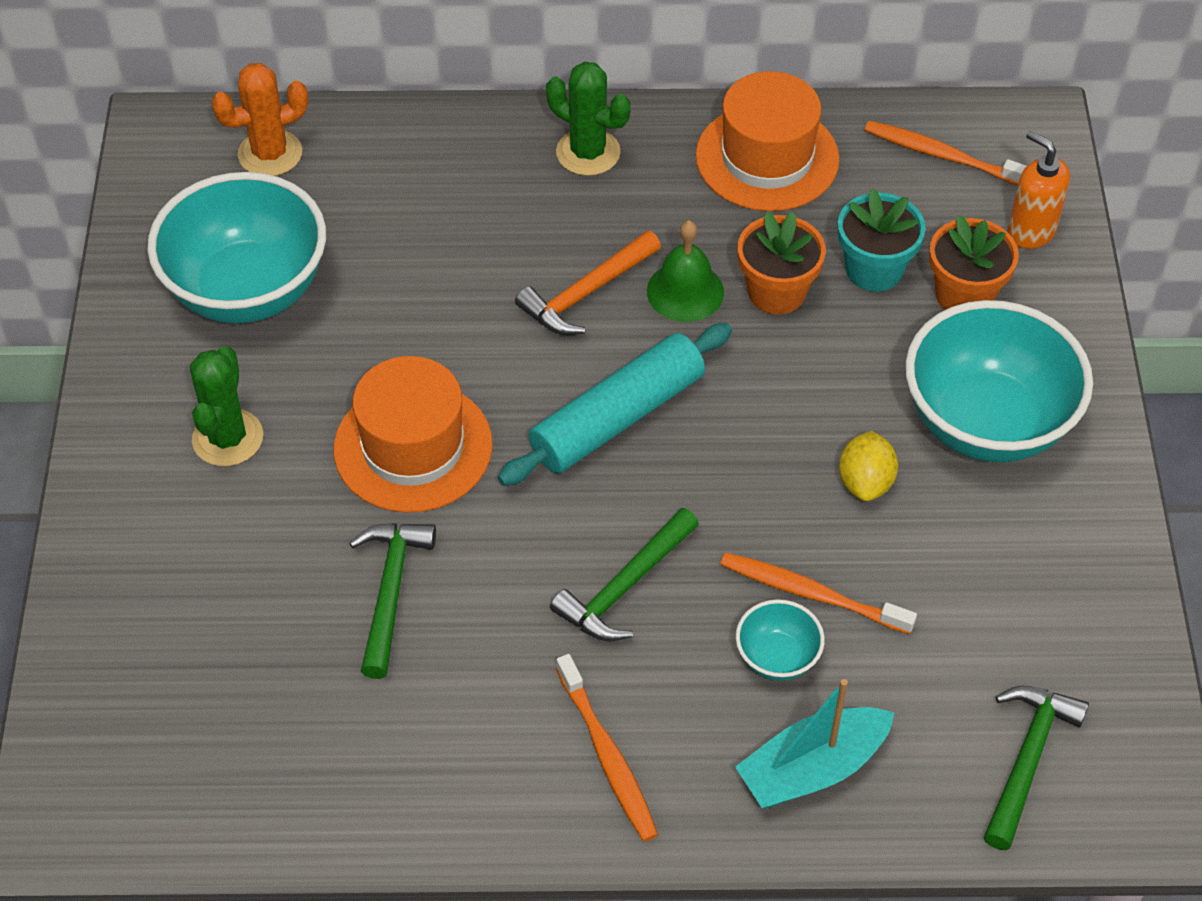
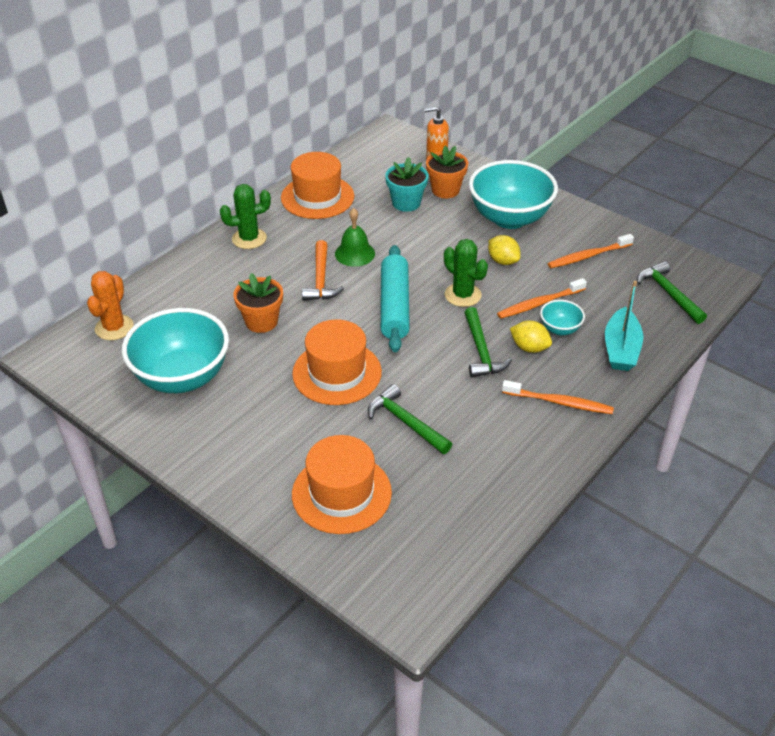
camera: 50 degrees left, 10 degrees down
green cactus [190,346,263,466] -> green cactus moved to [444,239,488,307]
orange flower pot [738,212,826,315] -> orange flower pot moved to [233,273,283,333]
orange toothbrush [864,121,1027,186] -> orange toothbrush moved to [548,234,634,268]
none -> orange hat [292,435,392,534]
none -> yellow lemon [510,321,552,353]

